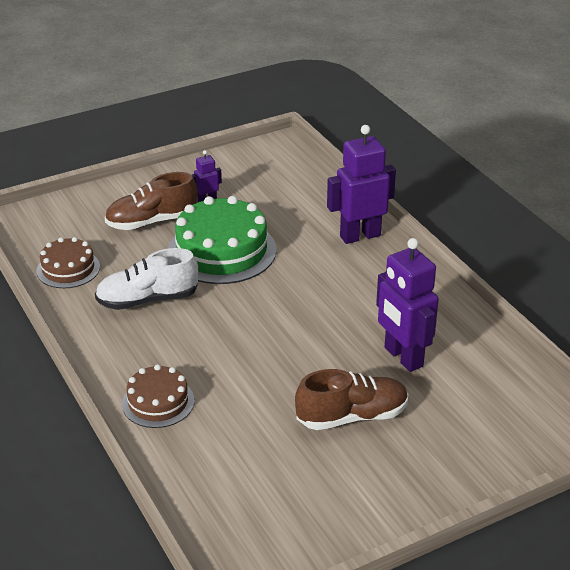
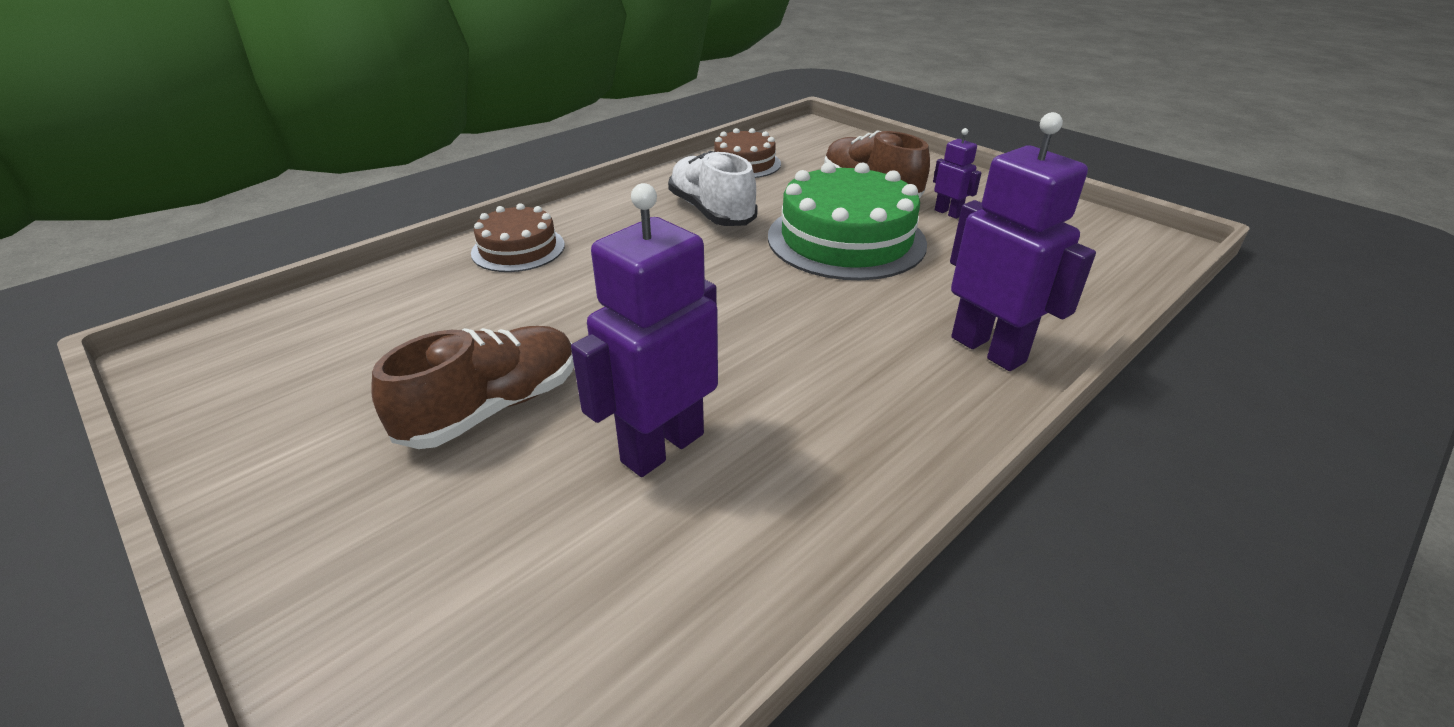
camera: 75 degrees right, 0 degrees up
brown shoe [295,369,408,430] -> brown shoe turned 105 degrees counterclockwise [371,326,574,449]

